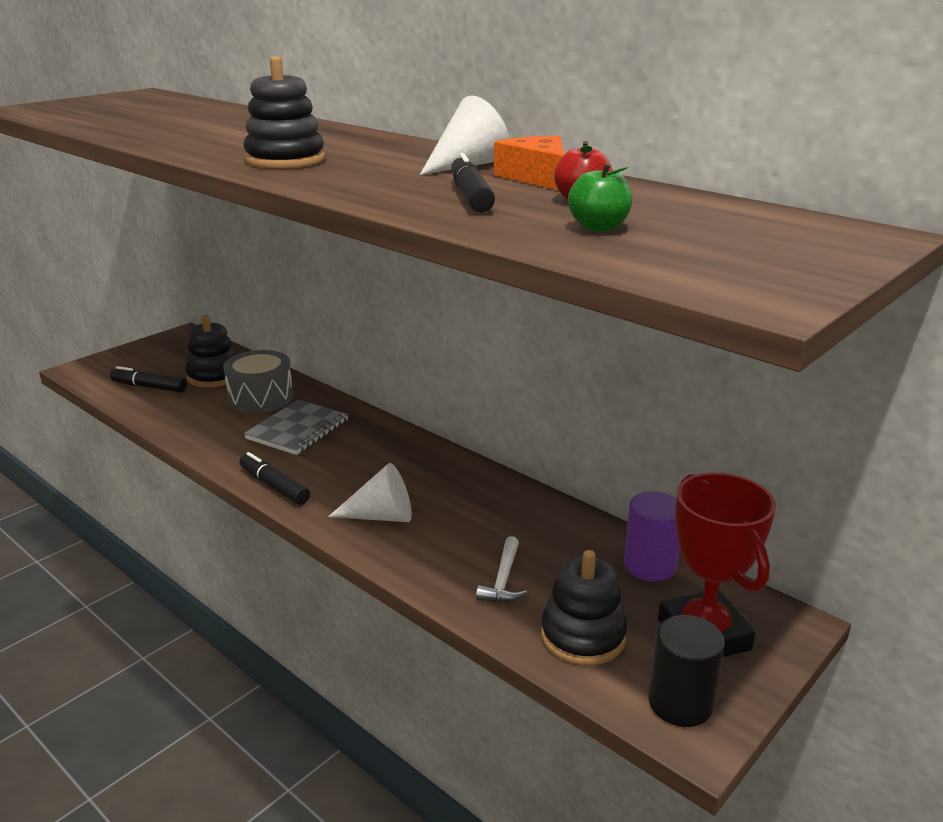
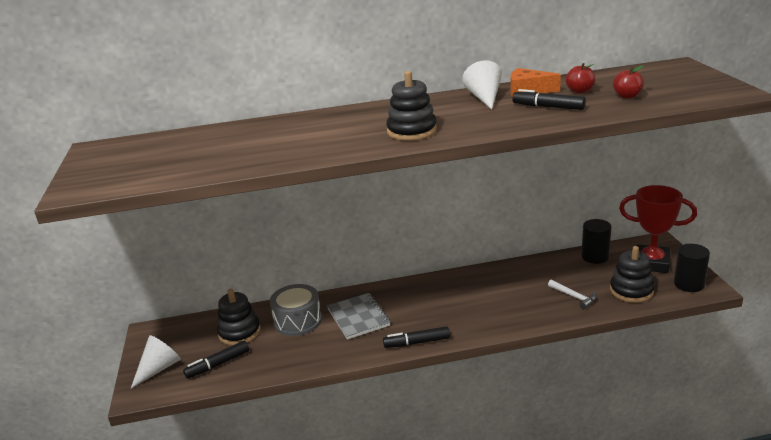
camera: 50 degrees left, 0 degrees up
white cone [328,463,412,522] -> white cone moved to [131,335,181,388]
green apple [568,163,632,232] -> red apple [613,65,644,99]
purple cylinder [624,491,680,581] -> black cylinder [582,219,611,264]

